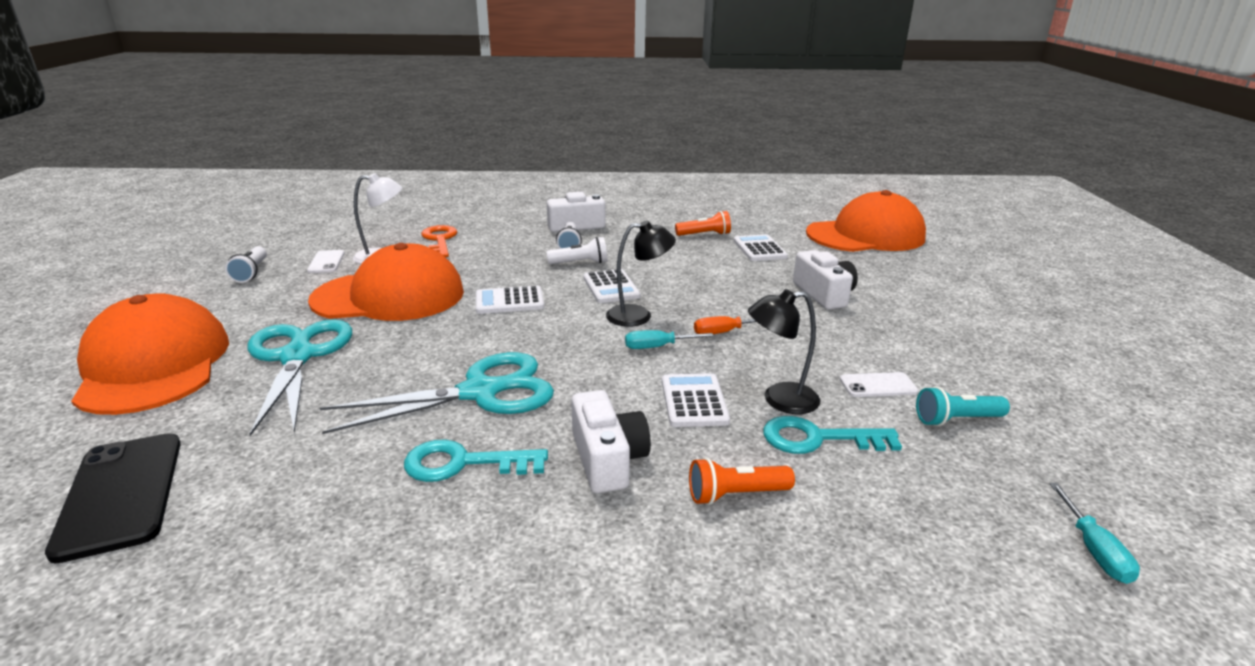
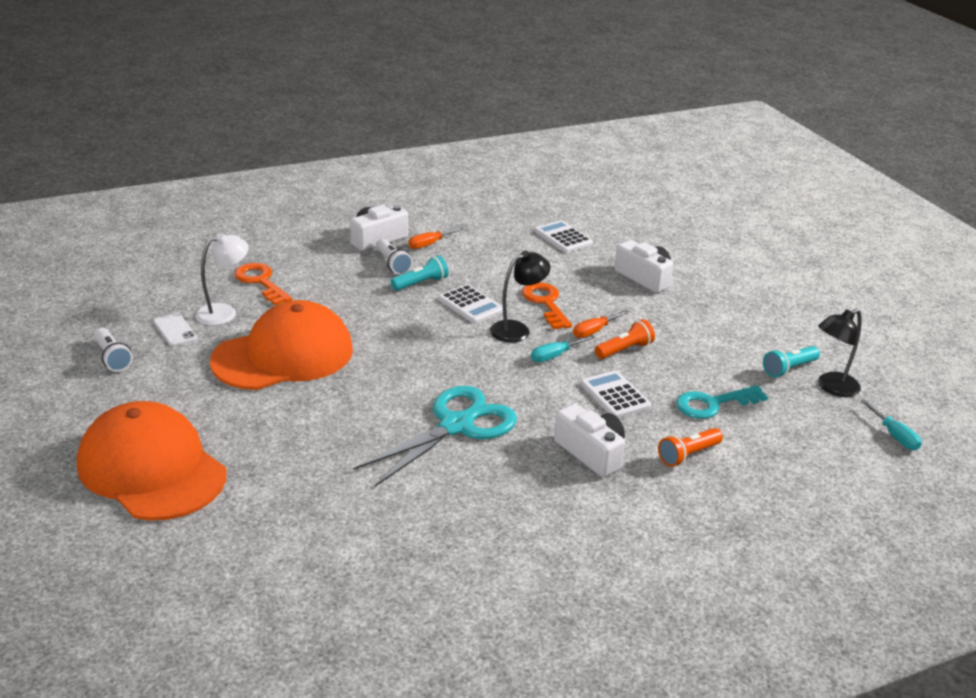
camera: 25 degrees left, 5 degrees up
black phone [45,433,181,563] -> none
turquoise scissors [248,319,352,436] -> none
turquoise key [404,439,548,482] -> none
white calculator [476,286,544,314] -> none
white flashlight [546,237,607,264] -> turquoise flashlight [391,255,448,291]
orange flashlight [675,211,731,236] -> orange flashlight moved to [595,319,655,359]
black lamp [748,289,820,414] -> black lamp moved to [818,309,862,397]
orange cap [806,190,926,252] -> none
white phone [840,372,918,397] -> none
none -> orange screwdriver [408,227,464,249]
none -> orange key [522,282,572,329]

